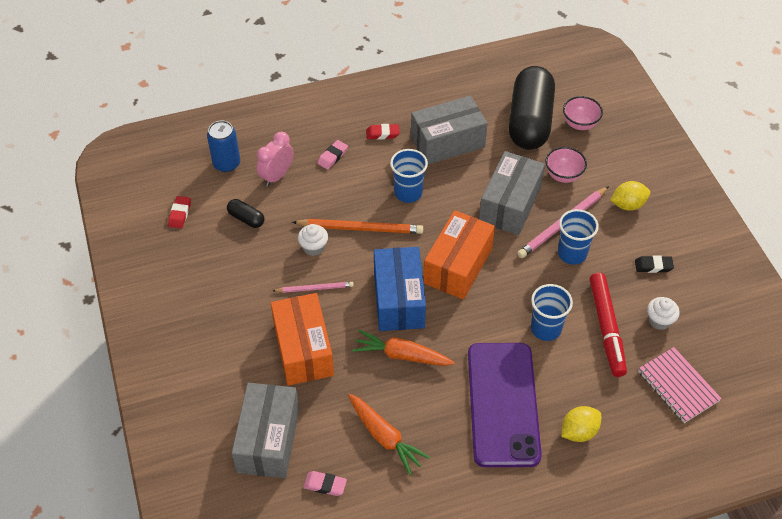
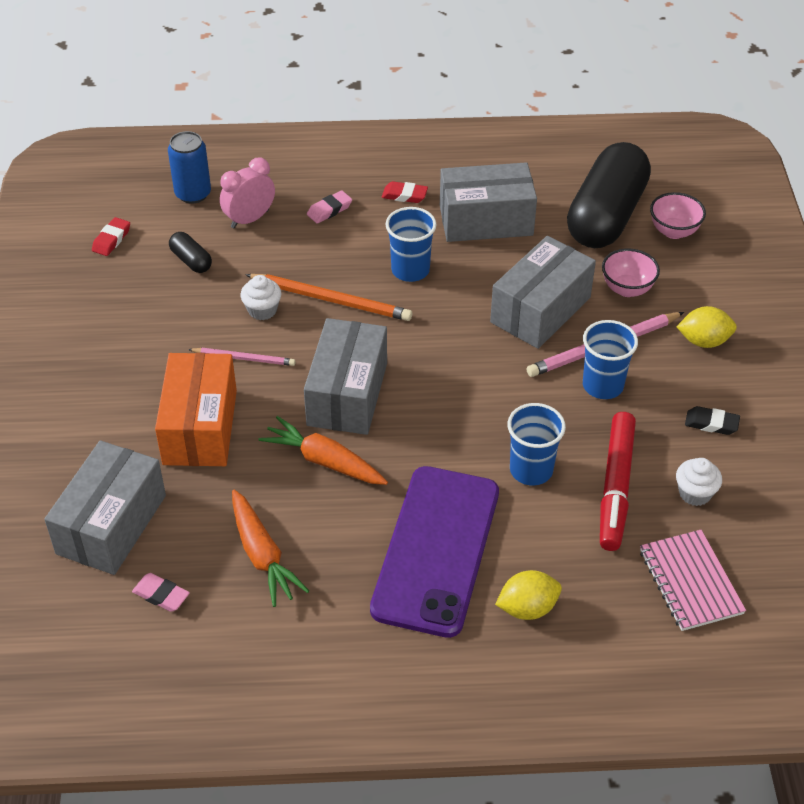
camera: 15 degrees right, 5 degrees down
blue box [374,247,426,331] -> grey box [304,318,387,435]
orange box [423,210,495,300] -> none

